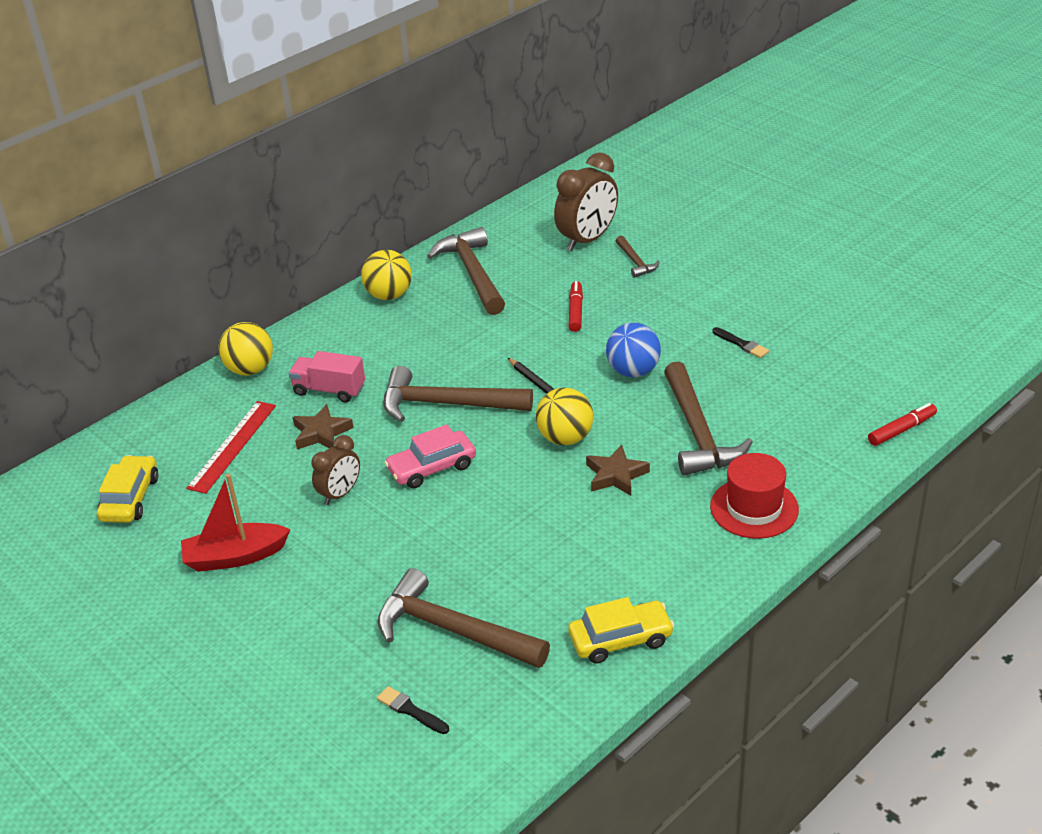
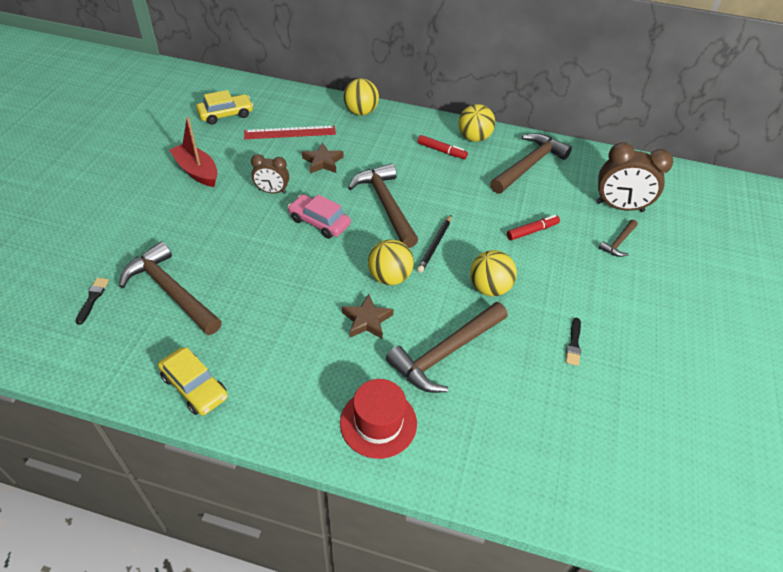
camera: 55 degrees right, 10 degrees up
pink truck [288,351,365,402] -> none
brown hammer [378,568,550,668] -> brown hammer turned 45 degrees counterclockwise [119,242,222,335]
blue ball [606,323,661,377] -> yellow ball [470,250,517,296]
red marker [868,403,937,446] -> red marker moved to [418,135,468,159]

